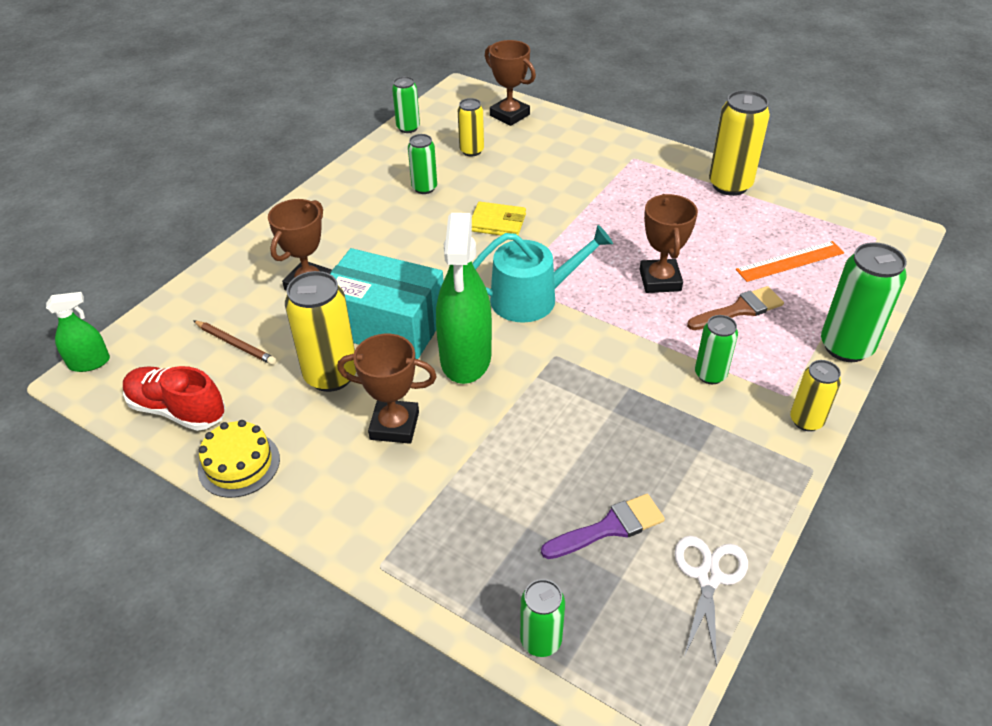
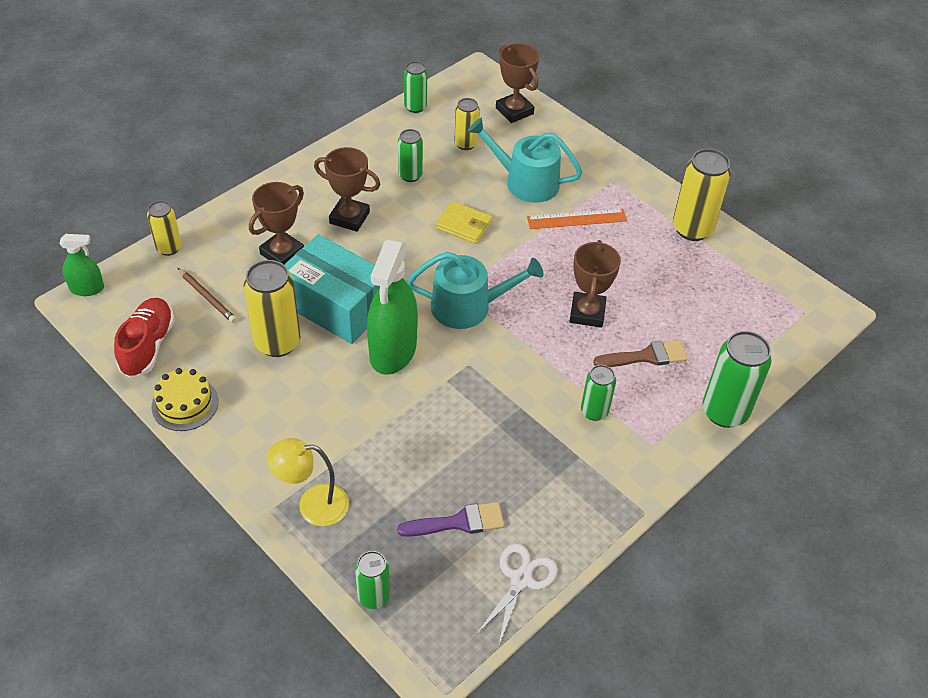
camera: 10 degrees right, 5 degrees up
red shoe [123,366,225,431] -> red shoe turned 60 degrees clockwise [114,298,175,378]
brown trophy [337,334,437,444] -> brown trophy moved to [314,147,380,232]
orange ruler [736,241,845,282] -> orange ruler moved to [527,209,627,229]
yellow can [790,360,841,431] -> yellow can moved to [147,201,182,256]
none -> yellow lamp [267,438,349,526]
none -> turquoise watering can [468,118,582,203]

